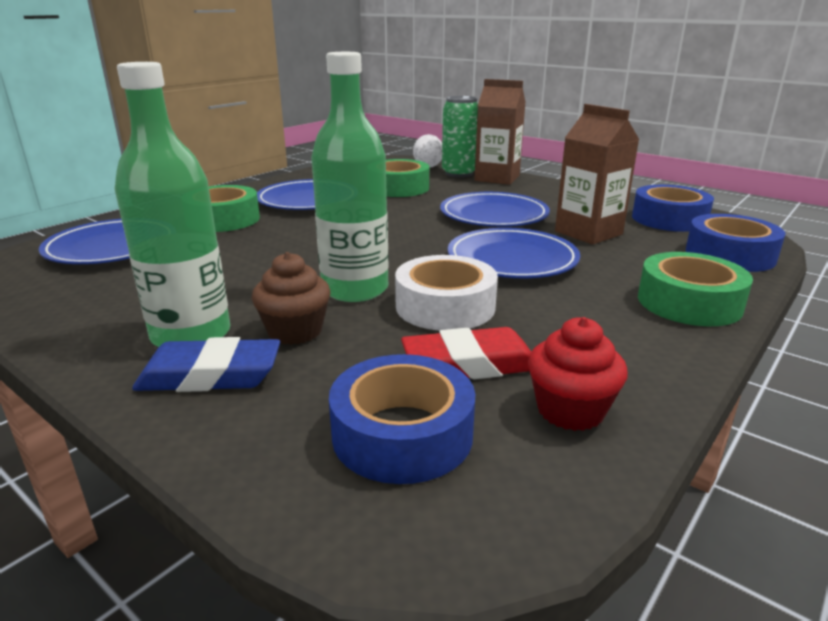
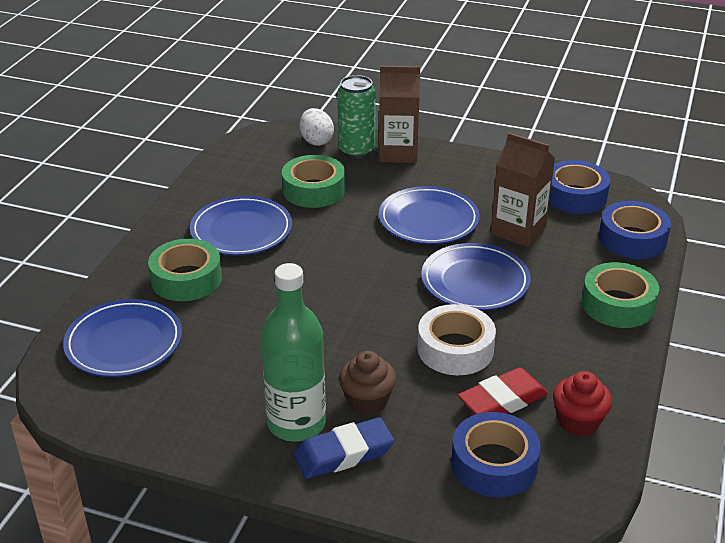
camera: 20 degrees left, 10 degrees up
green bottle [311,52,389,302] -> none

